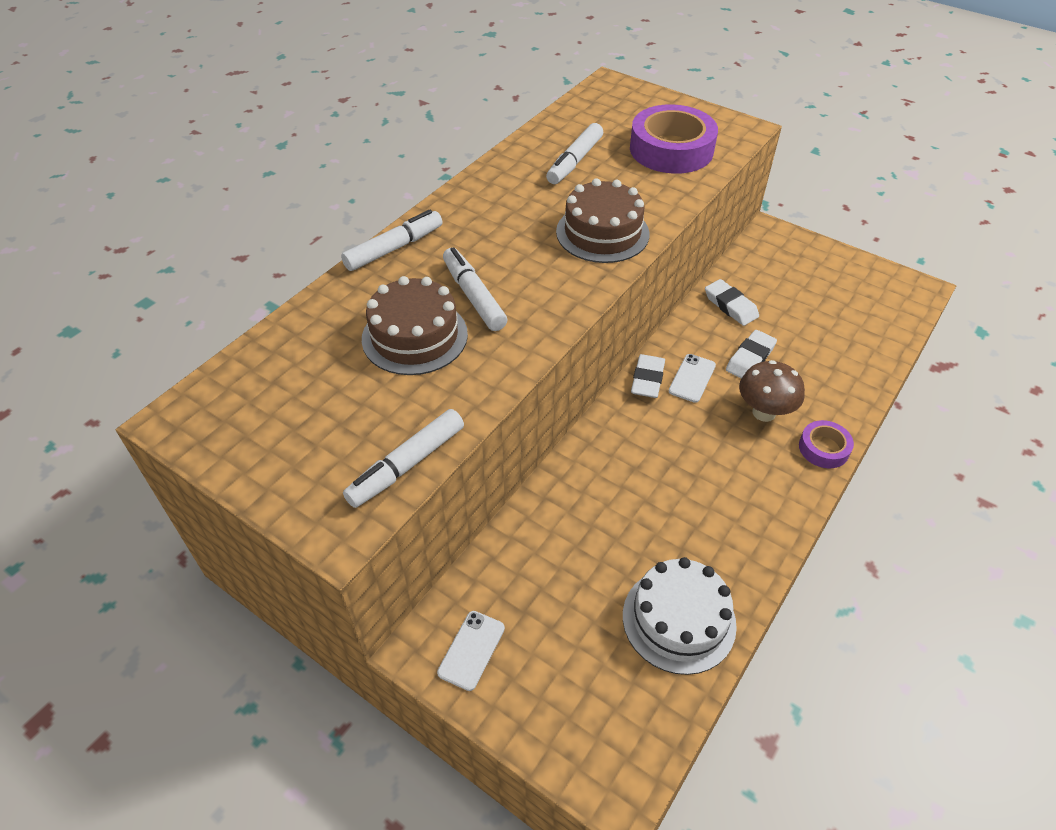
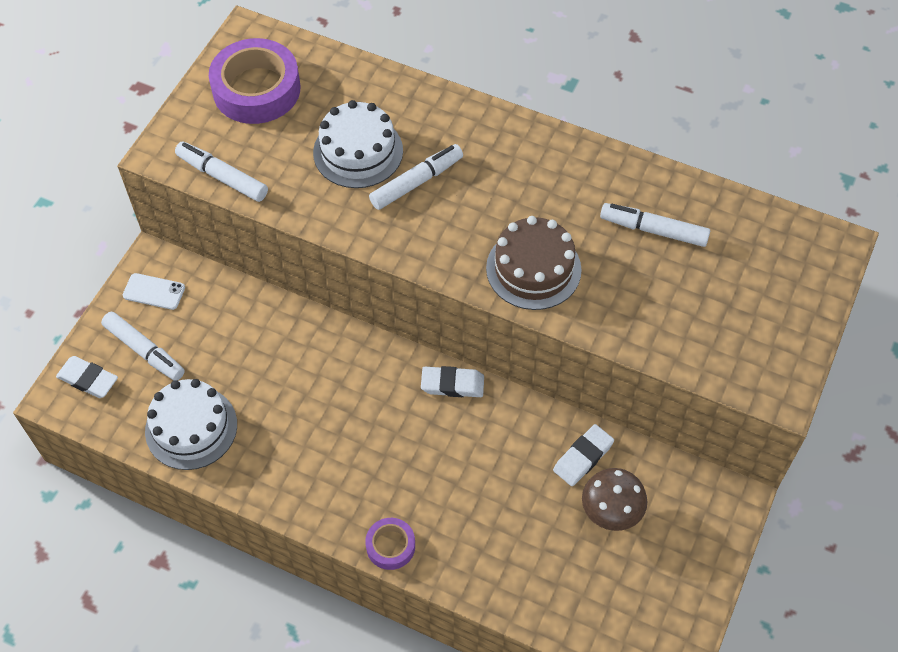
camera: 80 degrees right, 10 degrees up
white marker [341,210,443,271] -> white marker moved to [101,312,185,381]
brown cake [362,276,468,375] -> white cake [313,100,403,188]
purple tape [630,104,718,174] -> purple tape moved to [209,38,300,124]
white phone [669,354,716,403] -> none
white eraser [726,330,777,379] -> white eraser moved to [56,356,118,398]
brown mushroom [739,360,805,422] -> brown mushroom moved to [582,468,647,531]

